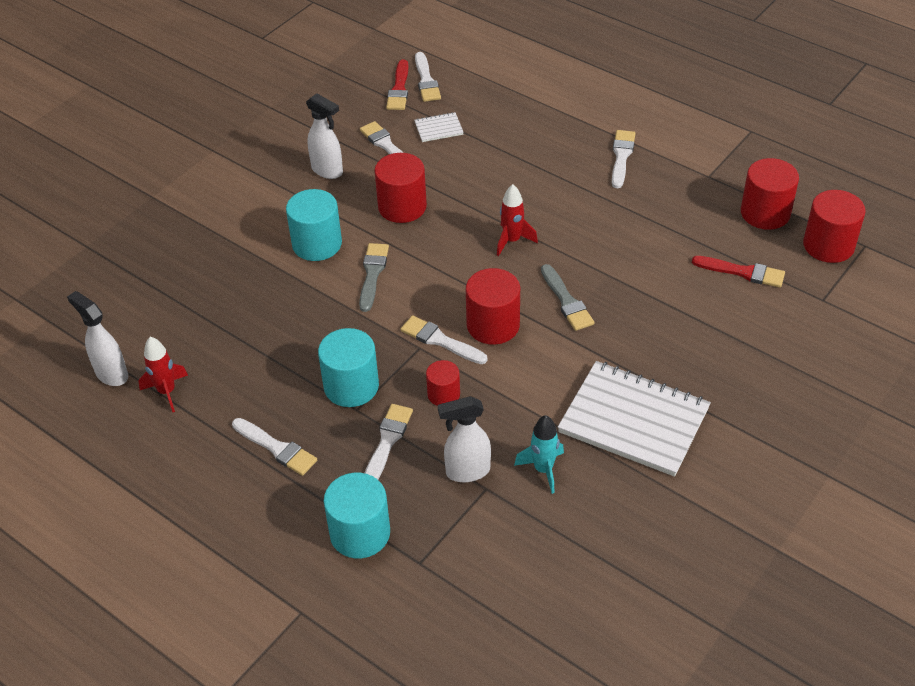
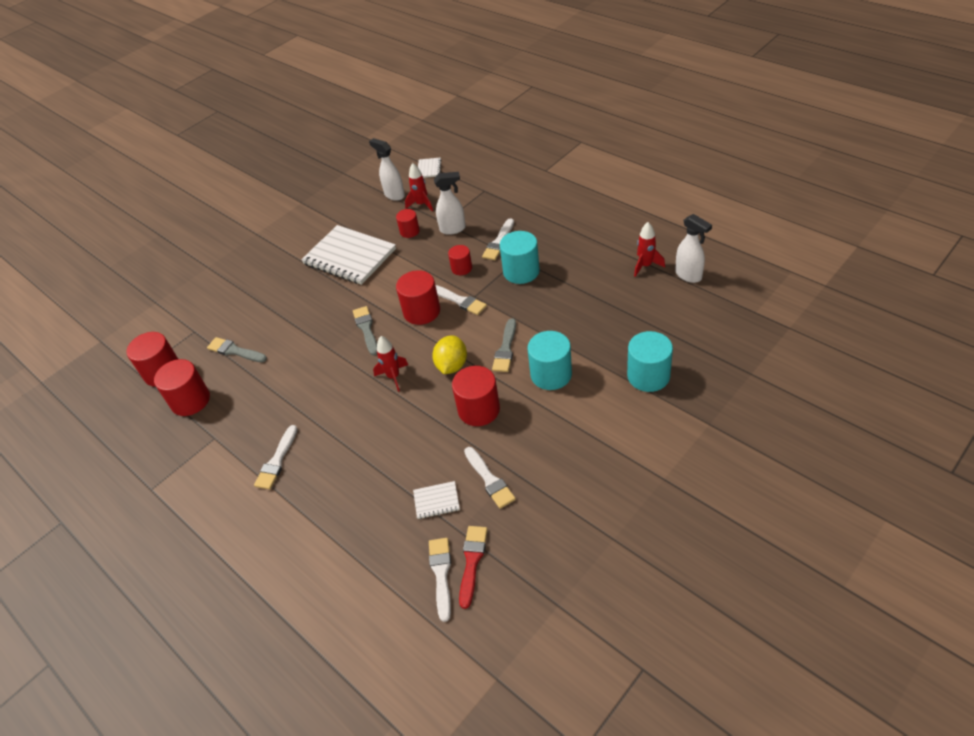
camera: 170 degrees left, 0 degrees up
white brush [232,418,317,476] -> none
white spray bottle [306,94,343,179] -> white spray bottle moved to [369,138,405,201]
turquoise cylinder [324,473,390,558] -> turquoise cylinder moved to [627,331,673,392]
turquoise rocket [514,415,564,494] -> red cylinder [396,209,420,238]
red brush [692,256,785,288] -> grey brush [207,337,267,362]
none -> red rocket [405,163,433,211]
none -> white notebook [418,157,442,178]
none -> yellow lemon [432,336,467,374]

